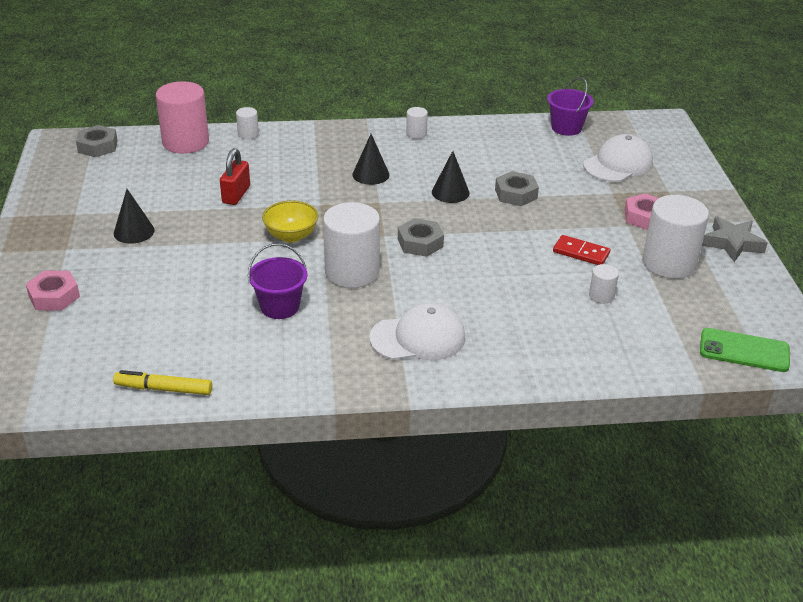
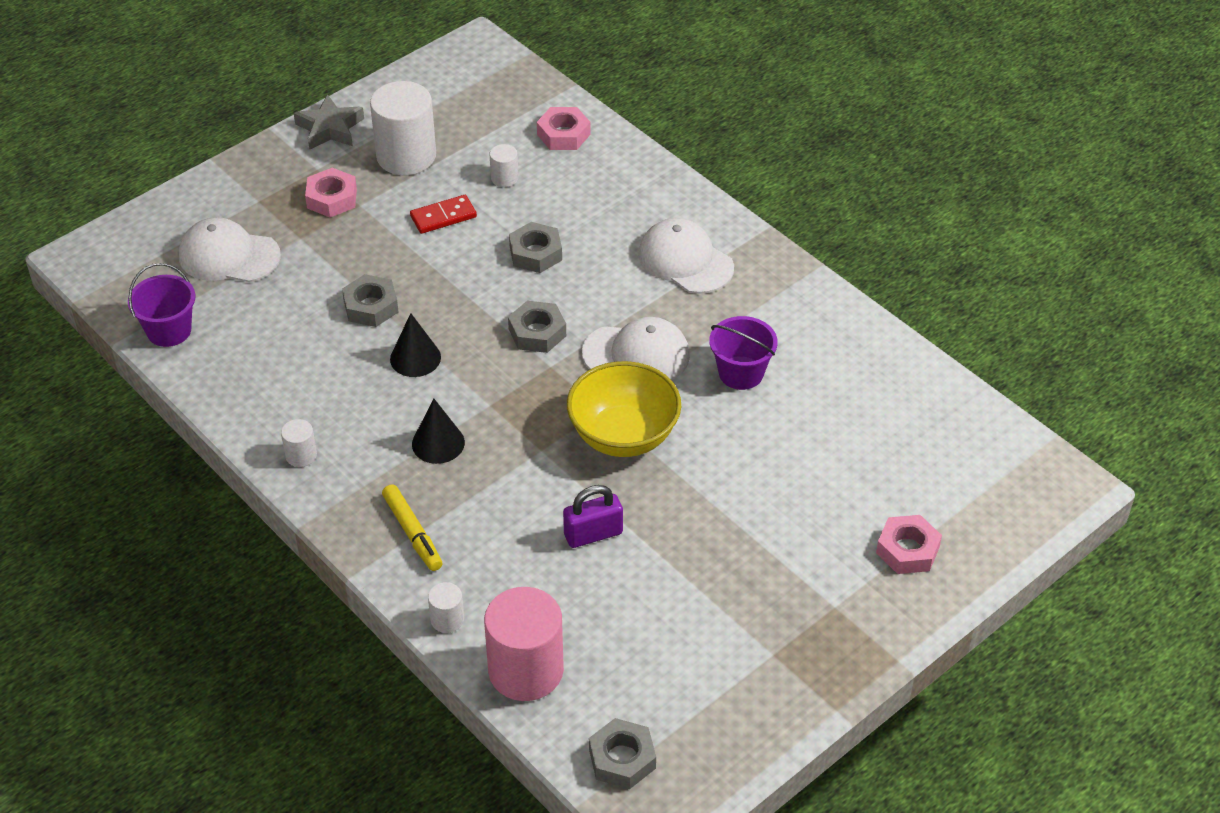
camera: 125 degrees left, 10 degrees up
black cone [113,189,155,244] -> none
yellow marker [113,370,212,395] -> yellow marker moved to [382,484,443,571]
red padlock [220,148,250,205] -> purple padlock [563,485,623,548]
yellow bowl [262,201,319,243] -> yellow bowl [567,361,681,457], size x1.56
white cylinder [323,202,380,288] -> white cap [582,317,690,380]
red domino [553,235,610,265] -> red domino turned 75 degrees clockwise [410,195,477,234]
green phone [700,328,790,372] -> none
none -> grey nut [509,222,562,273]
none -> pink nut [537,107,590,150]

